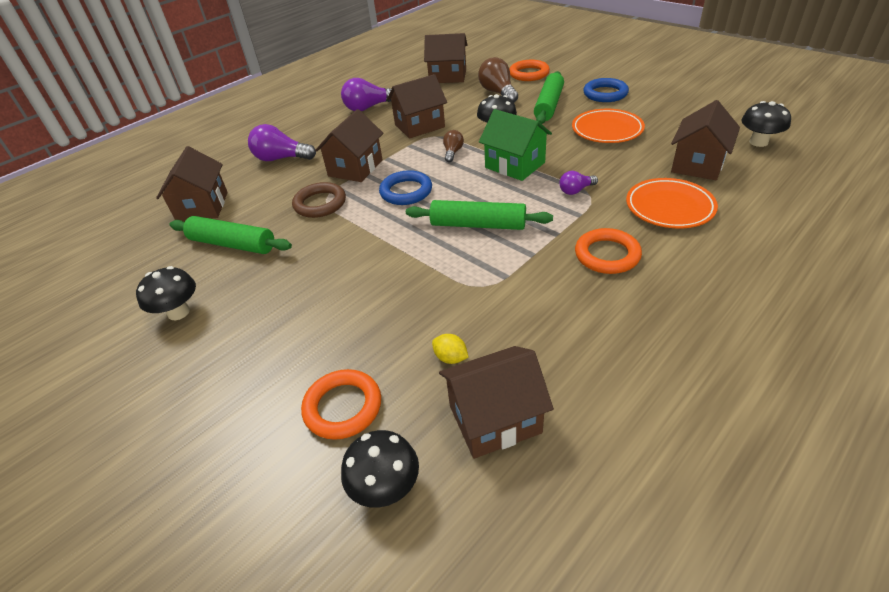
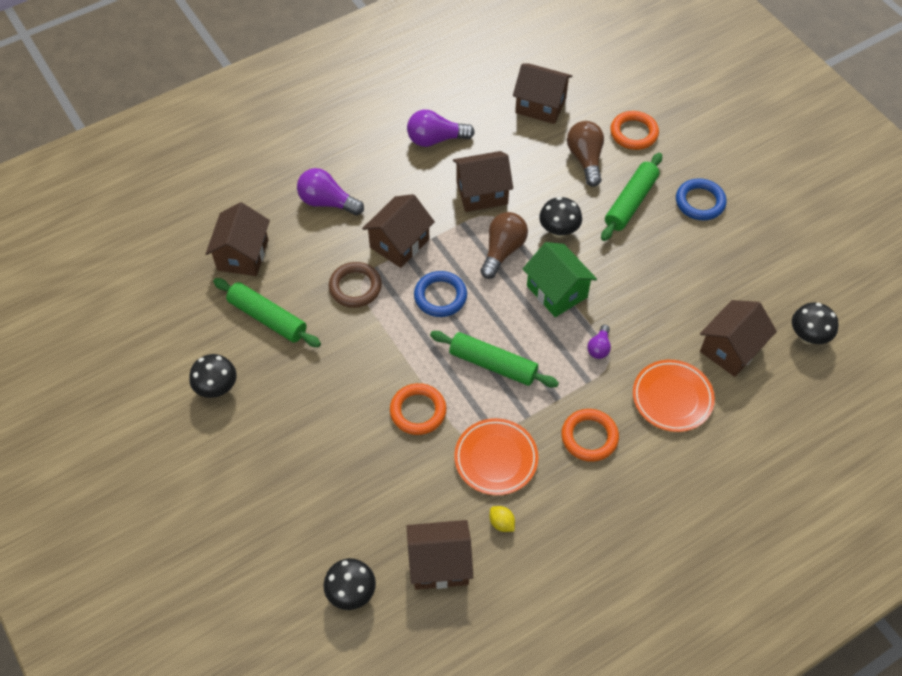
camera: 10 degrees right, 15 degrees up
orange ring [301,369,381,440] -> orange ring moved to [390,383,446,435]
yellow lemon [432,334,468,364] -> yellow lemon moved to [490,506,515,532]
brown light bulb [443,130,464,162] -> brown light bulb [480,212,528,279], size x1.78
purple light bulb [559,171,598,195] -> purple light bulb turned 60 degrees counterclockwise [587,325,611,359]
orange plate [572,109,645,143] -> orange plate moved to [454,418,538,495]

